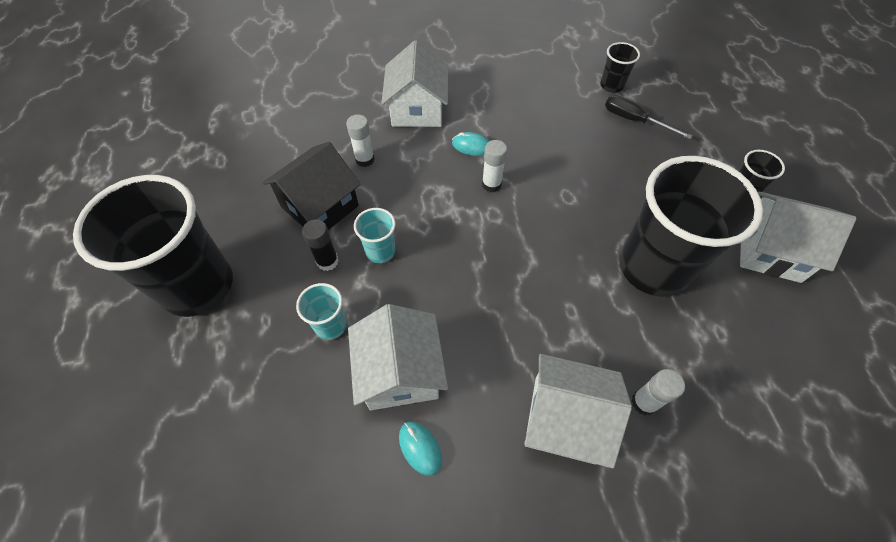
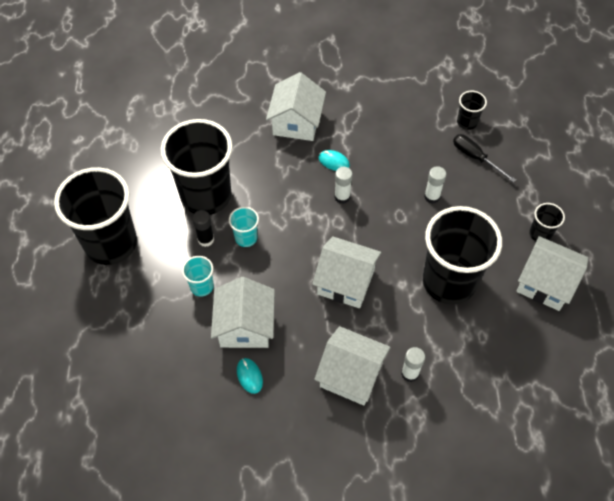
camera: 10 degrees right, 0 degrees up
black house [262,142,361,230] -> black cup [161,119,233,215]
white glue stick [346,114,375,167] -> white glue stick moved to [424,166,446,204]
none -> white house [312,236,381,308]

